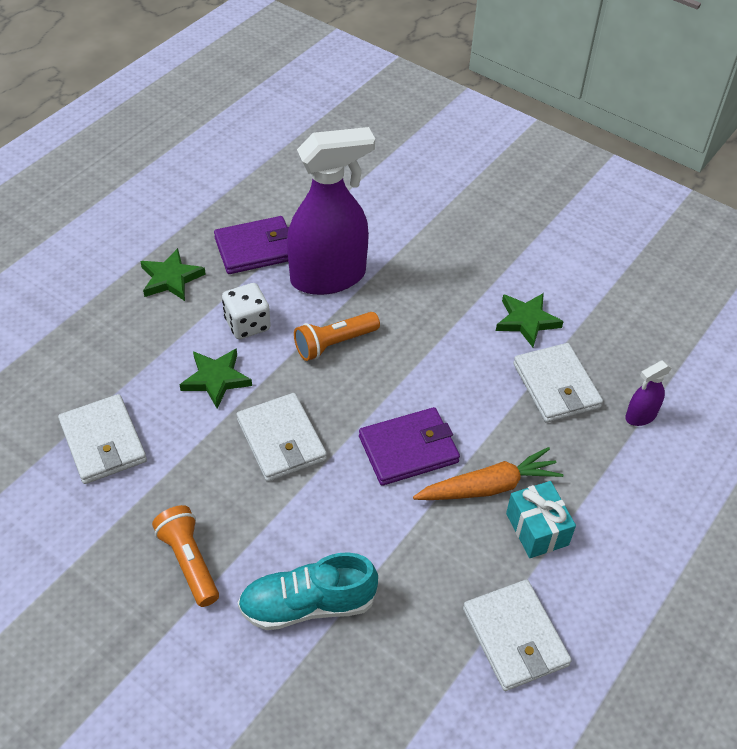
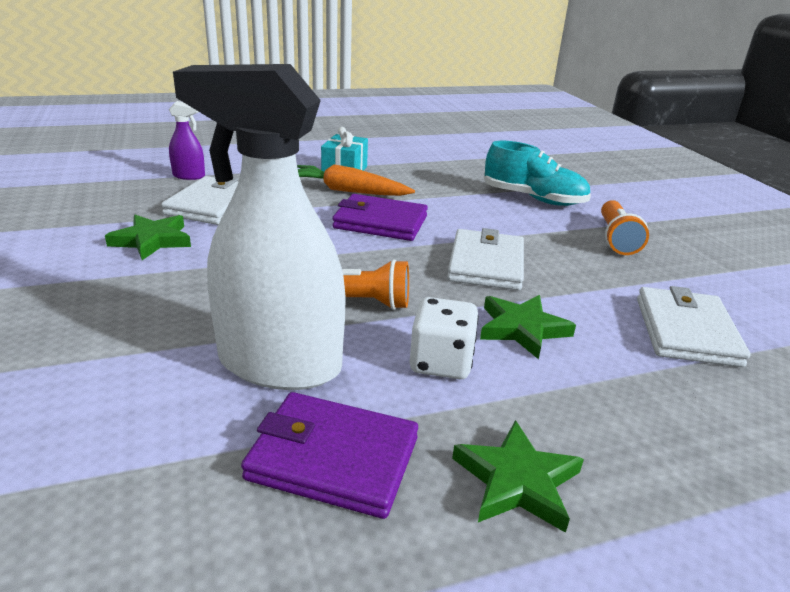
camera: 145 degrees left, 20 degrees down
purple spray bottle [287,127,375,295] -> white spray bottle [173,64,346,390]
white wallet [463,580,572,691] -> none

